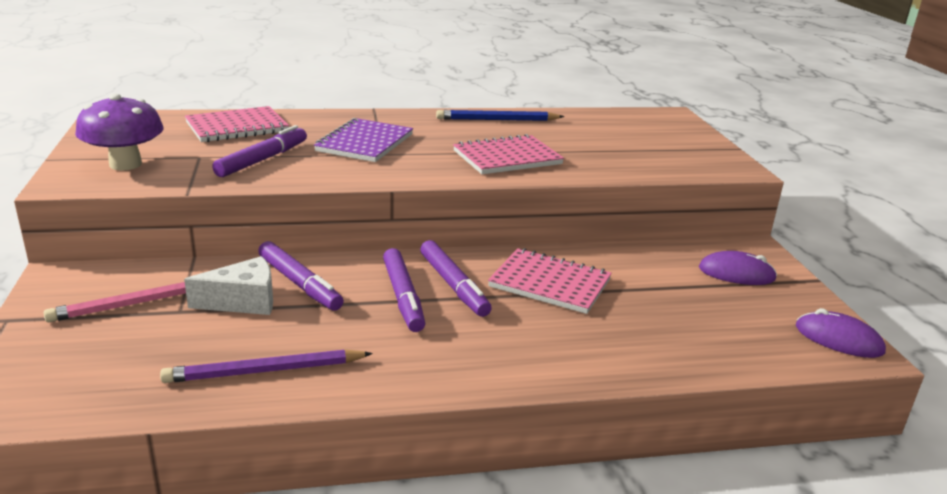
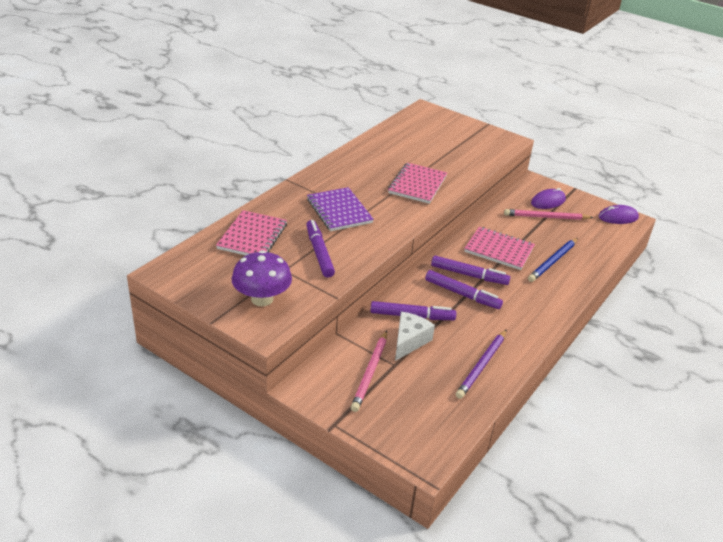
camera: 45 degrees left, 10 degrees up
blue pencil [436,110,564,121] -> blue pencil moved to [528,238,578,282]
pink notebook [488,248,612,314] -> pink notebook turned 45 degrees clockwise [464,227,535,270]
none -> pink pencil [504,209,594,220]

